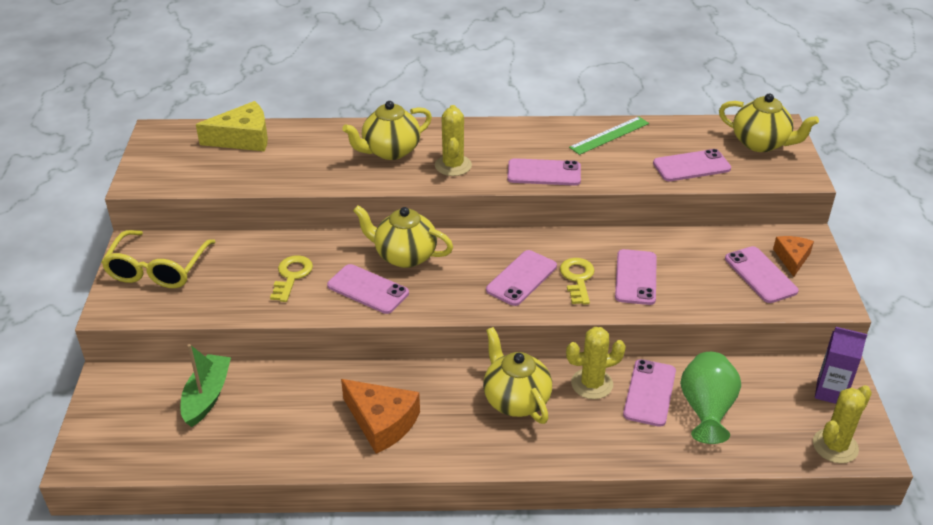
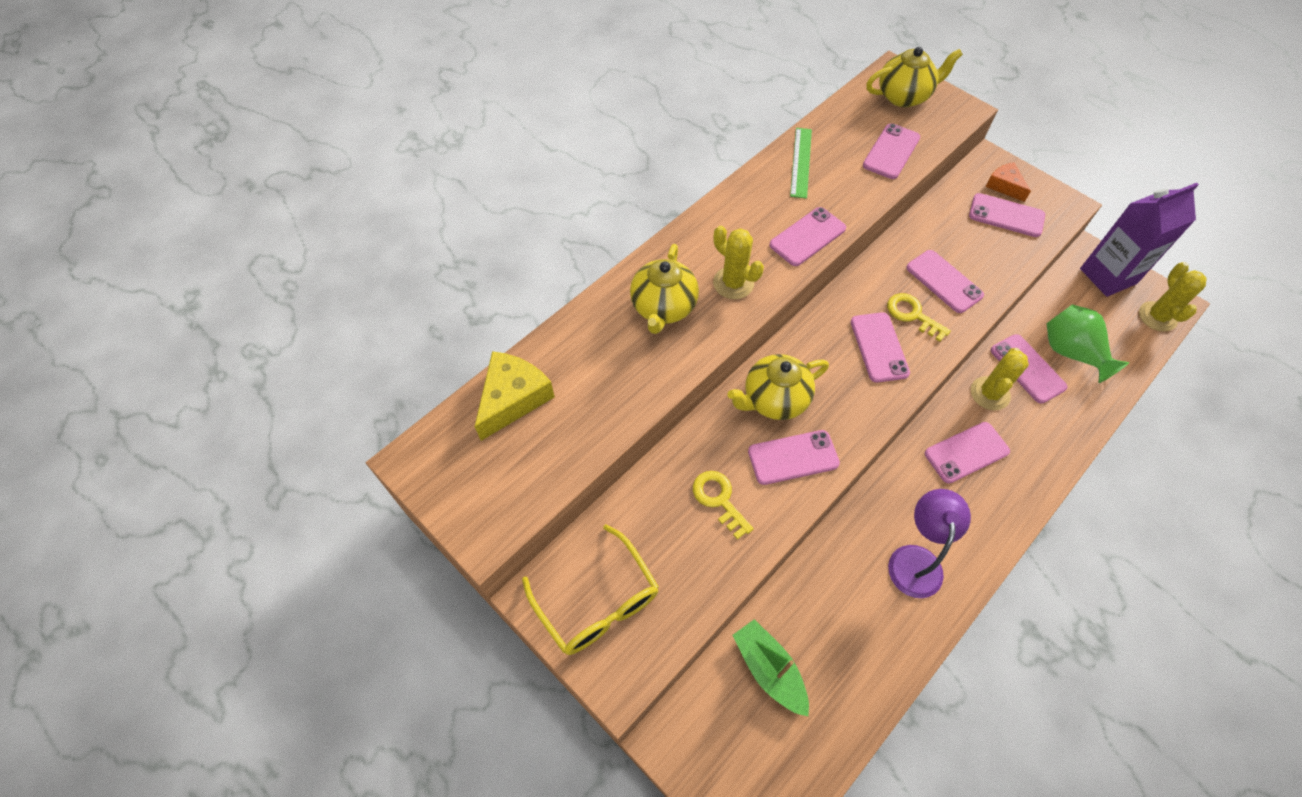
camera: 45 degrees left, 20 degrees up
orange cheese [341,379,420,454] -> purple lamp [888,489,971,598]
yellow teapot [483,327,552,424] -> pink phone [925,422,1010,483]
purple carton [815,327,867,404] -> purple carton [1080,183,1199,297], size x1.62

